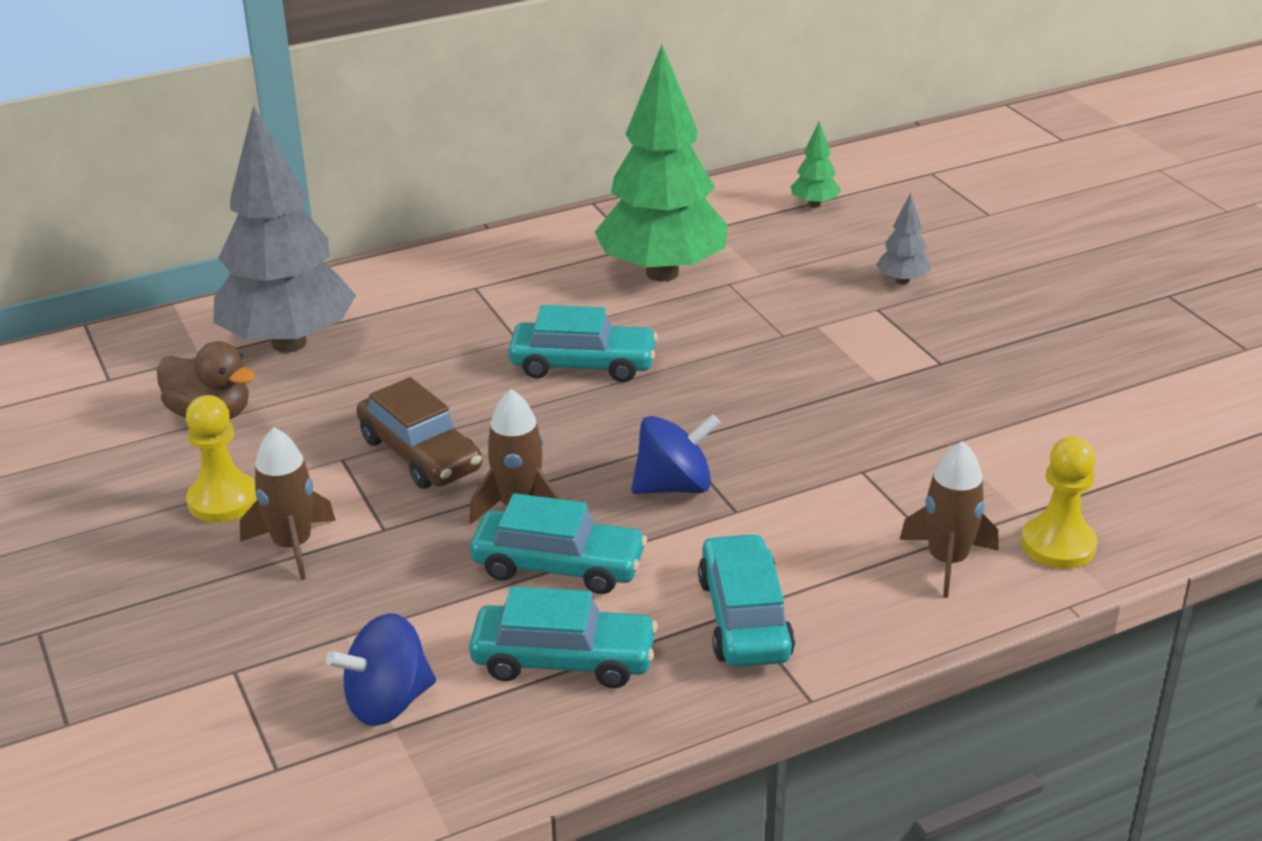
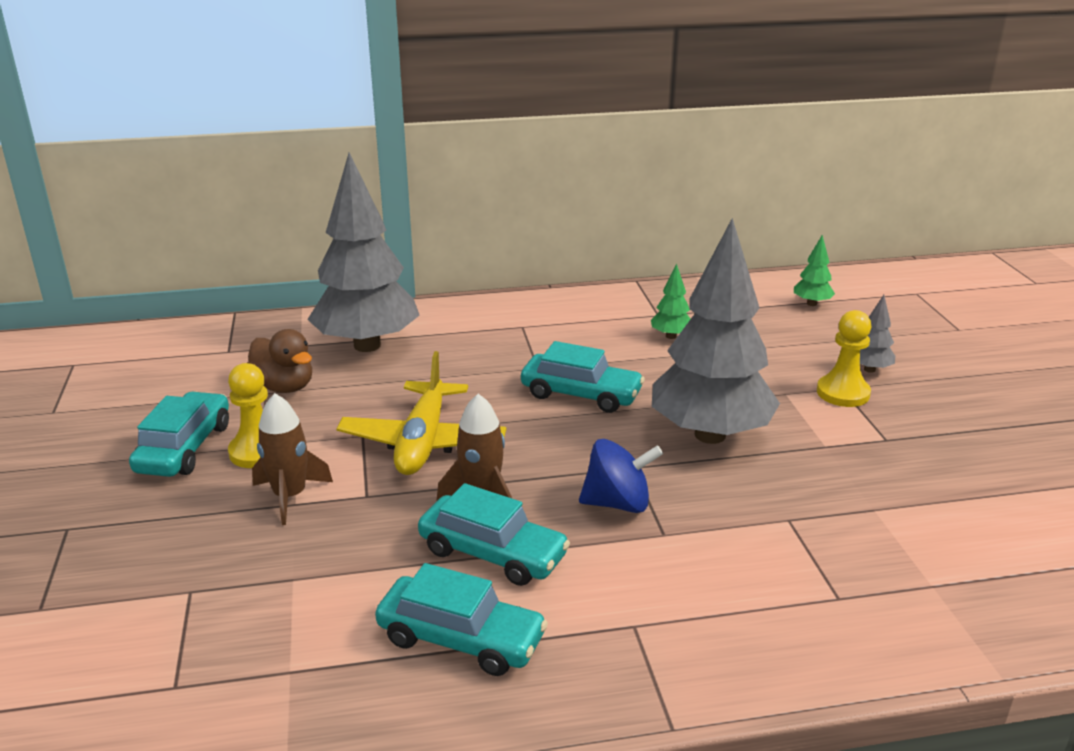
camera: 15 degrees right, 5 degrees down
blue spinning top [326,613,436,726] -> none
brown car [357,377,482,489] -> yellow plane [336,351,506,475]
green tree [595,45,728,282] -> green tree [651,264,690,339], size x0.40
turquoise car [698,533,795,667] -> turquoise car moved to [129,391,229,477]
brown rocket [899,441,999,598] -> none
yellow pawn [1021,436,1097,569] -> yellow pawn moved to [817,310,872,407]
none -> grey tree [652,218,780,444]

